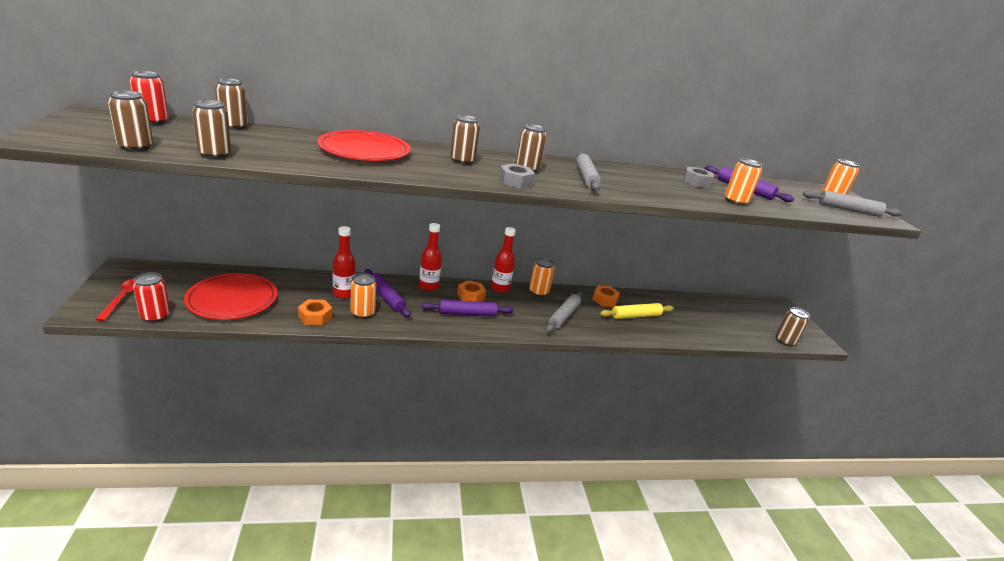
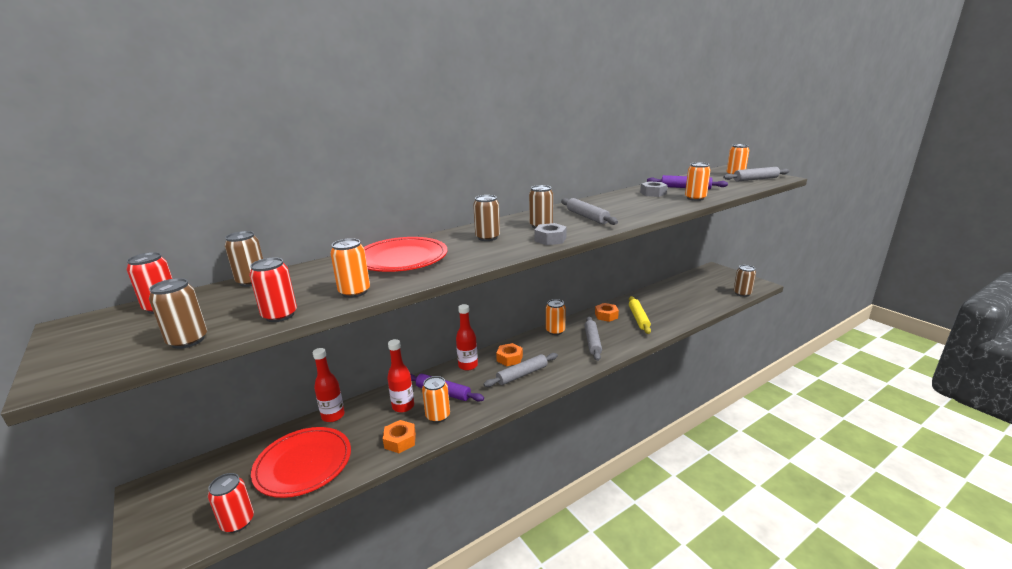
camera: 20 degrees left, 5 degrees down
red spoon [95,278,135,321] -> none
brown can [192,100,231,159] -> red can [249,257,297,322]
purple rolling pin [422,300,514,316] -> grey rolling pin [484,353,558,387]
red bottle [491,227,516,293] -> red bottle moved to [313,348,345,422]
yellow rolling pin [600,303,674,319] -> yellow rolling pin turned 45 degrees counterclockwise [629,296,651,334]
none -> orange can [330,238,370,298]

